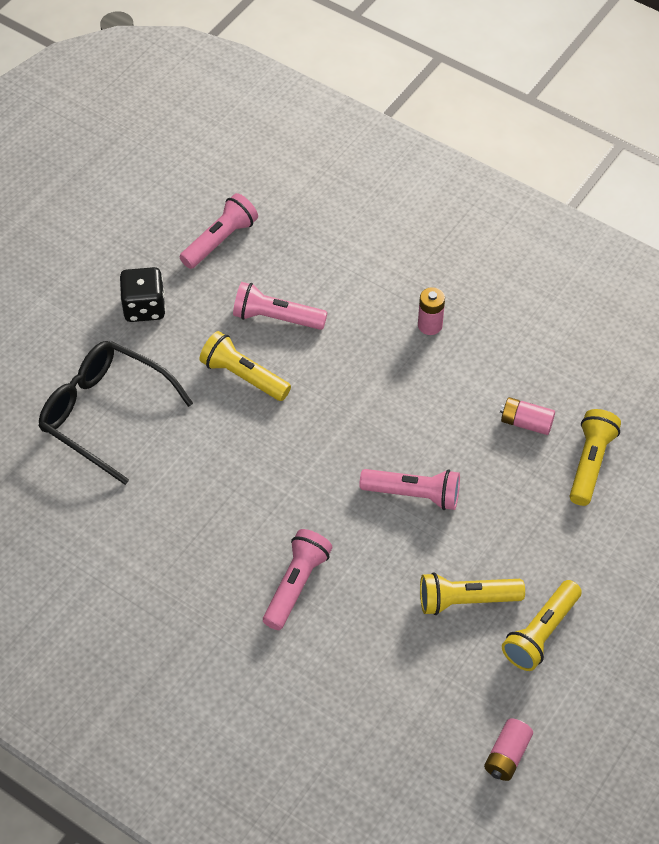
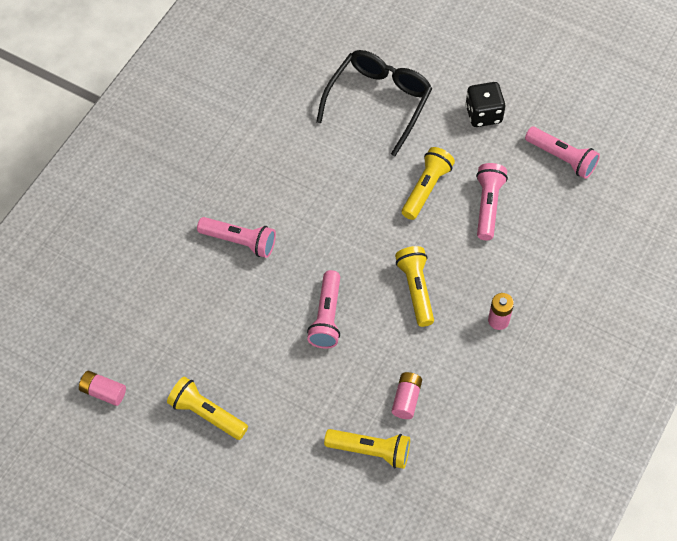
camera: 85 degrees right, 5 degrees up
yellow flashlight [420,572,525,615] -> yellow flashlight moved to [395,246,434,327]

